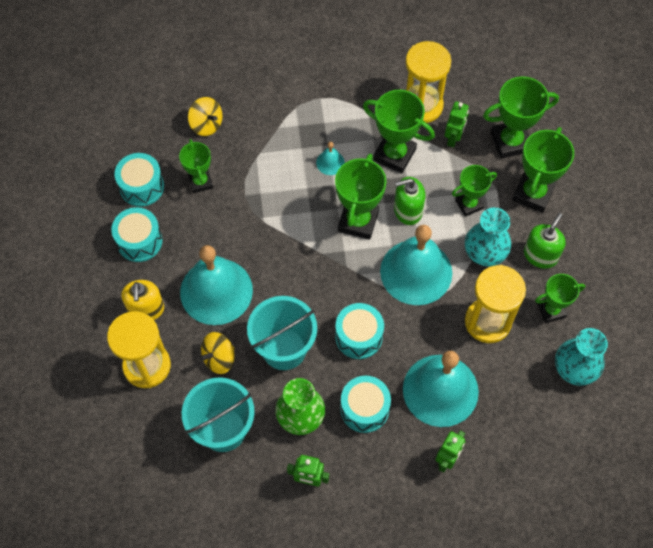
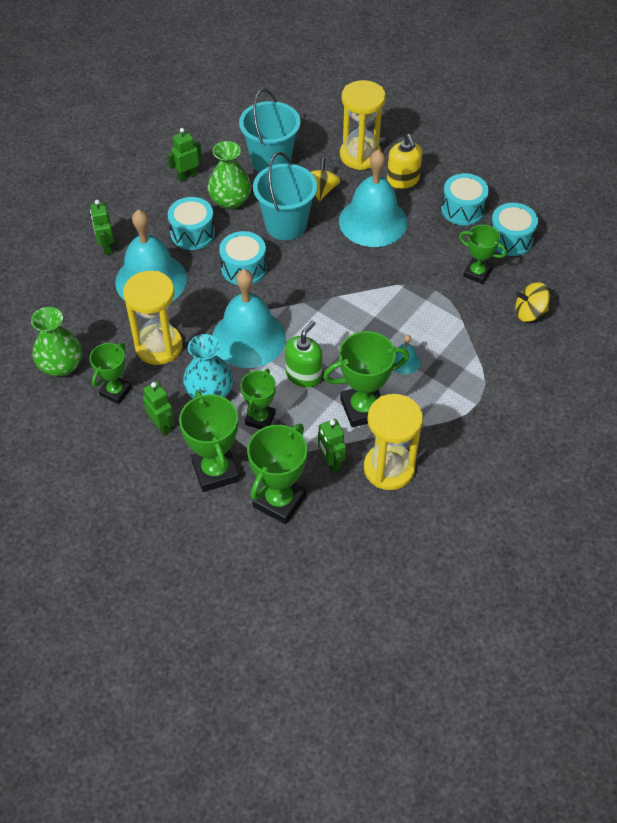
camera: 135 degrees right, 10 degrees down
yellow soap dispenser [121,280,164,320] -> yellow soap dispenser turned 150 degrees counterclockwise [387,134,422,189]
green trophy [335,154,386,240] -> none
green soap dispenser [524,213,566,269] -> green robot [143,381,174,436]
turquoise vase [555,328,608,386] -> green vase [31,307,82,377]

